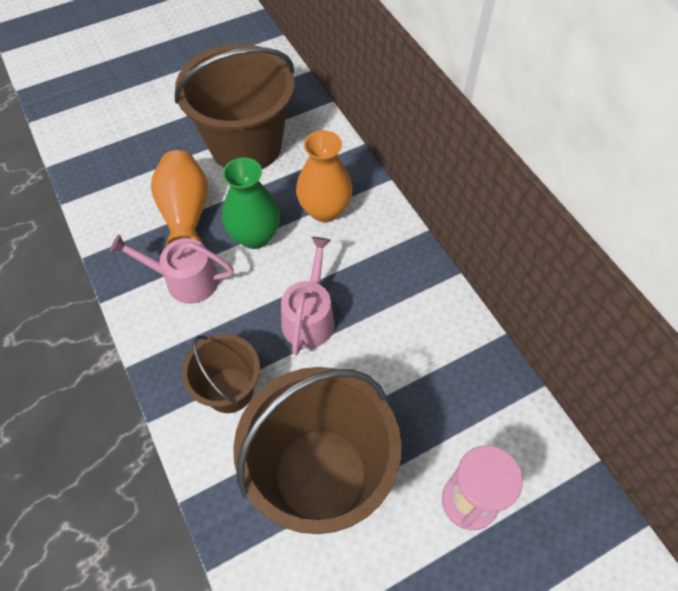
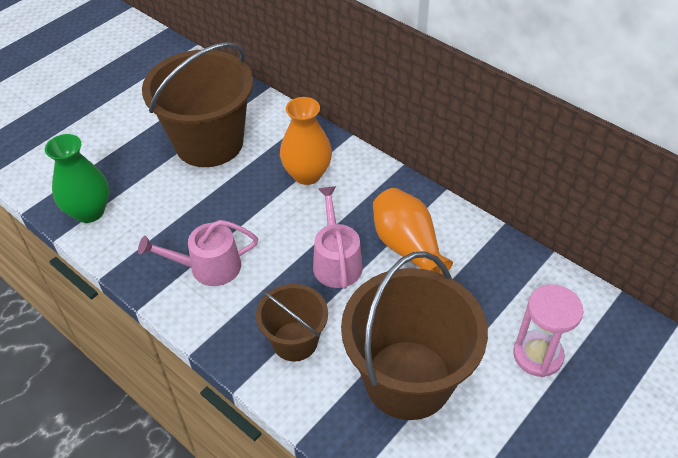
camera: 20 degrees left, 10 degrees down
orange vase [151,150,208,246] -> orange vase moved to [373,188,453,274]
green vase [222,158,280,249] -> green vase moved to [45,134,109,223]

